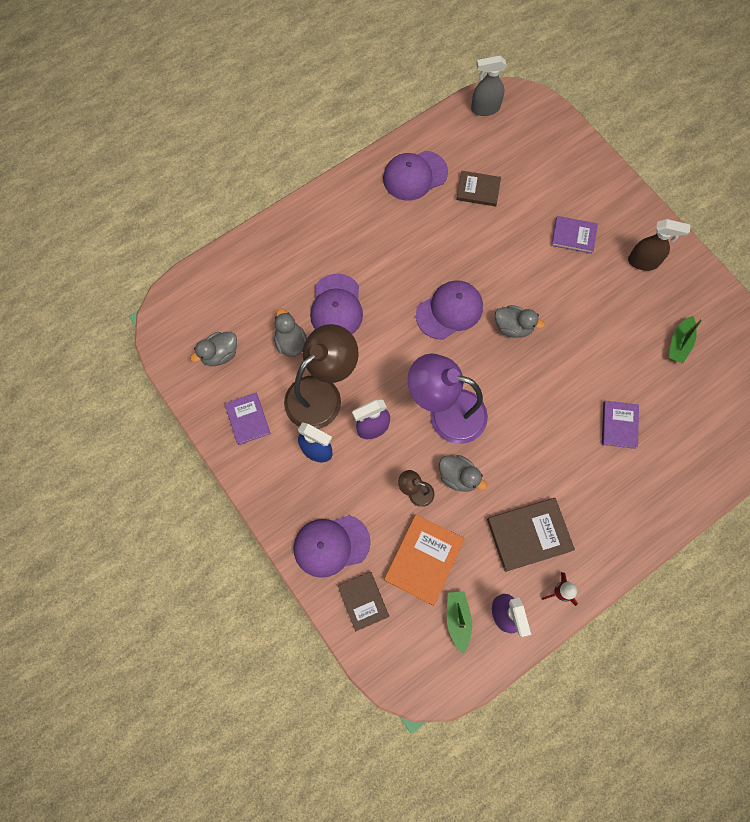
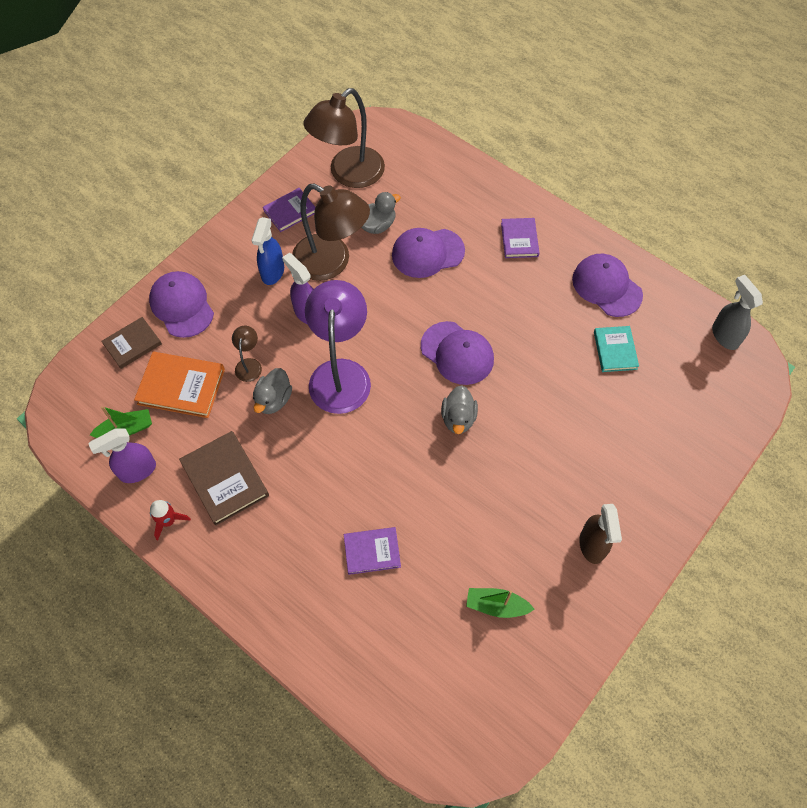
camera: 75 degrees right, 10 degrees down
grey duck [190,332,237,366] -> brown lamp [303,88,385,188]
brown book [456,171,501,206] -> turquoise book [594,326,639,372]
purple book [551,216,598,254] -> purple book moved to [501,218,539,258]

